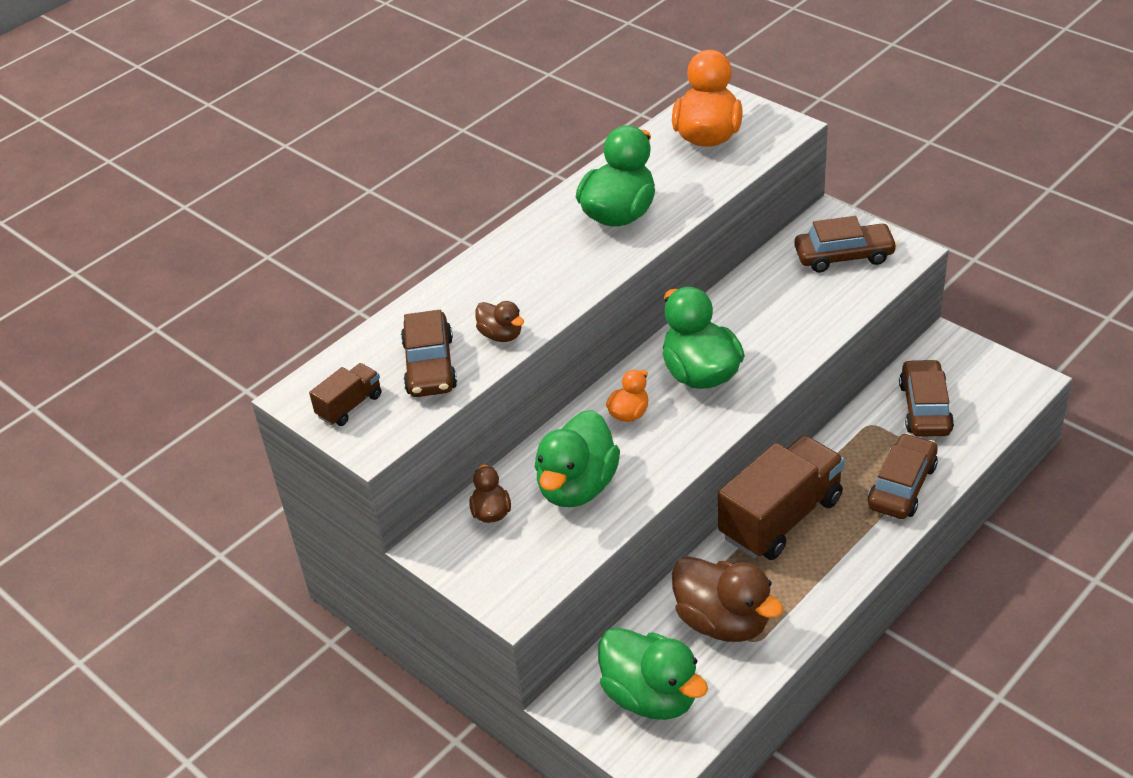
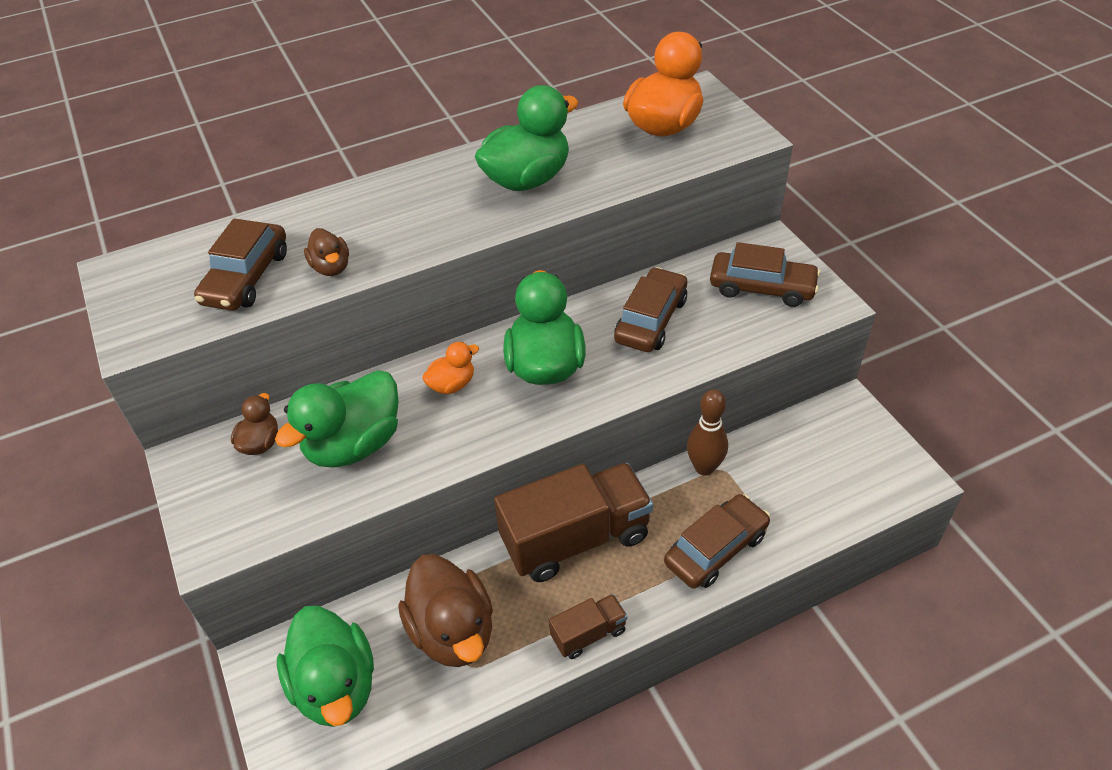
camera: 20 degrees right, 5 degrees up
brown truck [309,363,381,426] -> brown truck moved to [549,594,628,659]
brown car [899,359,954,437] -> brown car moved to [614,267,687,352]
none -> brown bowling pin [687,389,728,475]

